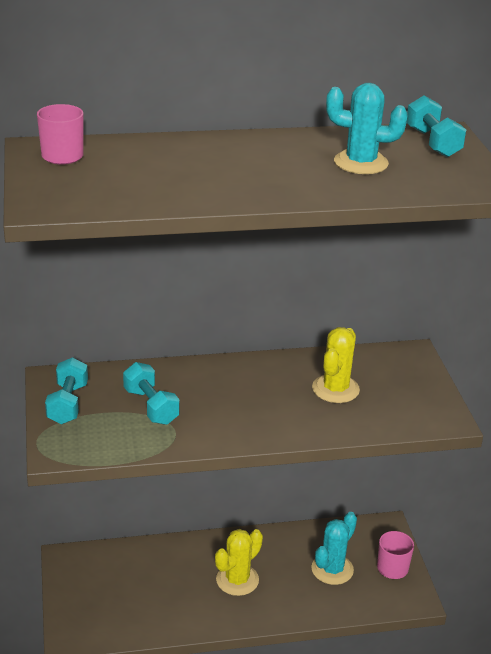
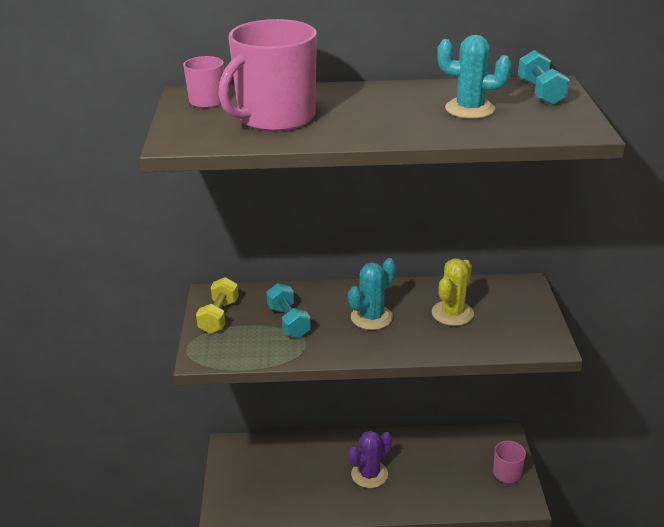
camera: 10 degrees right, 0 degrees up
turquoise dumbbell [45,357,88,424] -> yellow dumbbell [196,277,239,334]
yellow cactus [215,529,263,596] -> purple cactus [348,431,392,488]
turquoise cactus [311,512,357,585] -> turquoise cactus moved to [348,258,396,330]
none -> pink mug [218,19,317,132]

